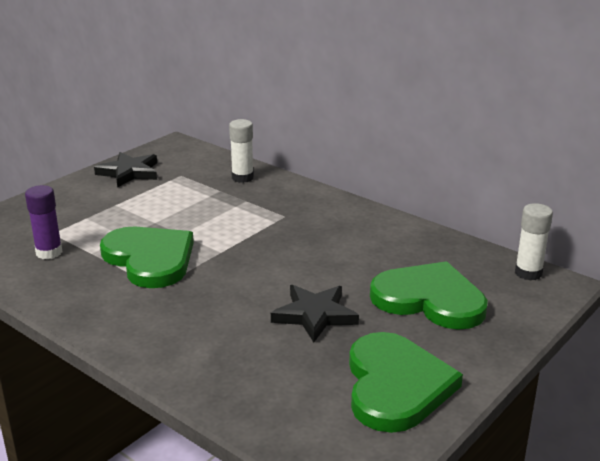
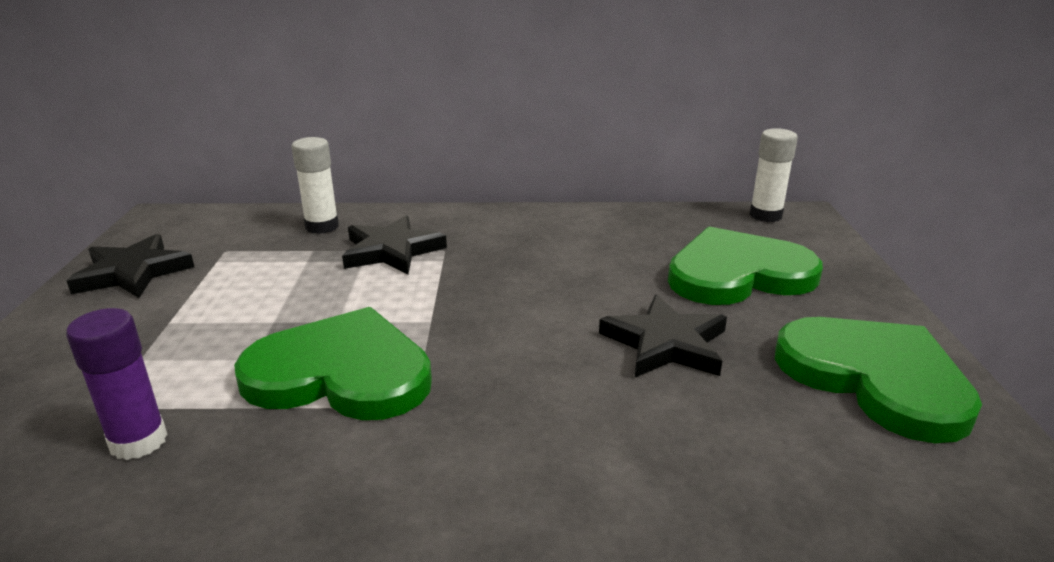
camera: 40 degrees left, 0 degrees up
none -> black star [342,215,447,274]

